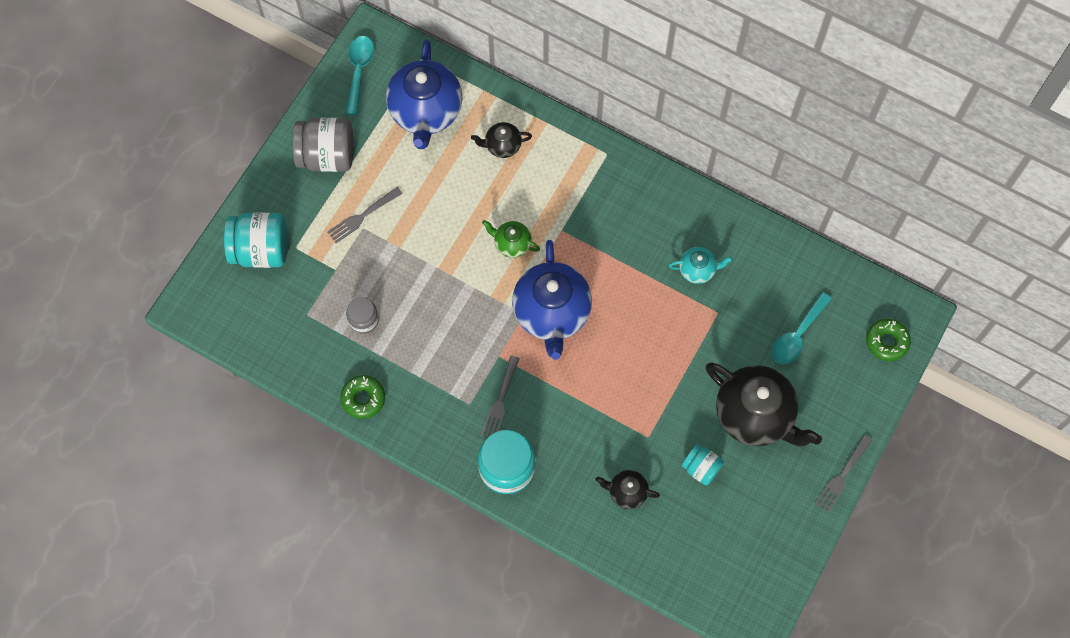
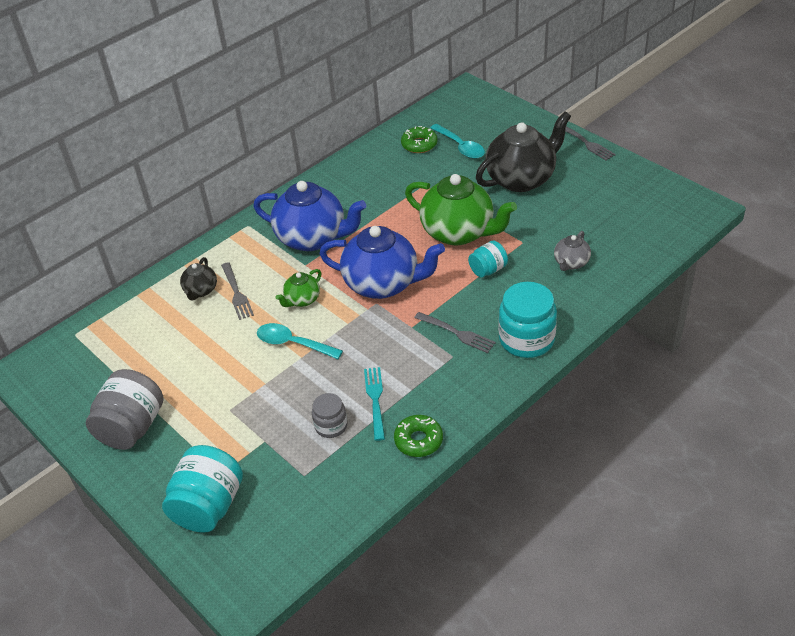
camera: 70 degrees left, 25 degrees down
grey fork [327,187,403,243] -> grey fork moved to [221,262,254,320]
turquoise spoon [346,36,374,115] -> turquoise spoon moved to [257,323,343,359]
blue teapot [386,40,462,149] -> blue teapot moved to [253,181,366,251]
black teapot [596,470,660,509] -> grey teapot [554,231,591,271]
turquoise teapot [669,247,733,284] -> none
turquoise jar [682,444,724,486] -> turquoise jar moved to [468,240,508,277]
green donut [866,319,911,361] -> green donut moved to [401,126,438,153]
none -> turquoise fork [364,367,385,441]
none -> green teapot [405,174,517,246]

